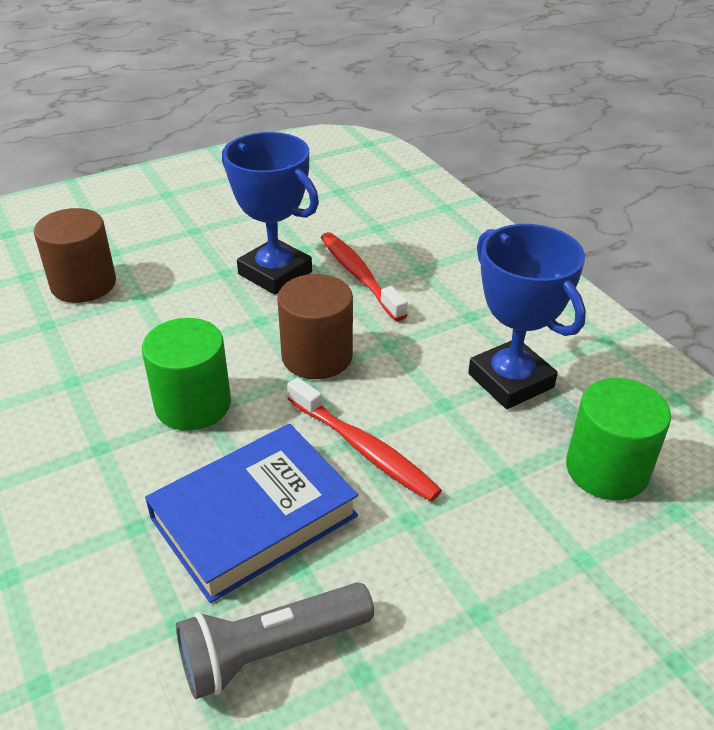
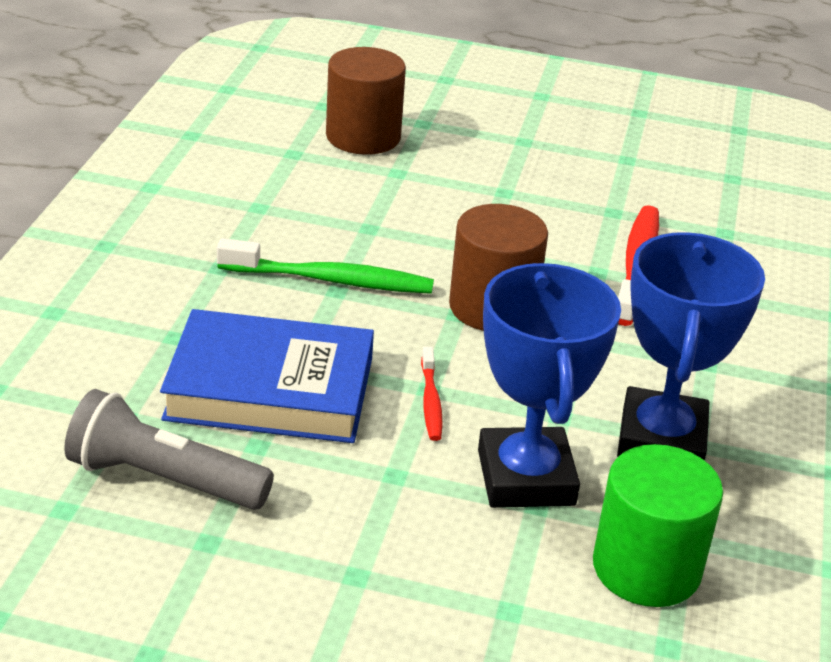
camera: 40 degrees right, 5 degrees down
green cylinder [142,318,231,431] -> green toothbrush [217,238,434,294]
blue trophy [222,132,319,295] -> blue trophy moved to [478,263,621,508]
red toothbrush [287,377,442,502] -> red toothbrush [421,347,443,441], size x0.54

